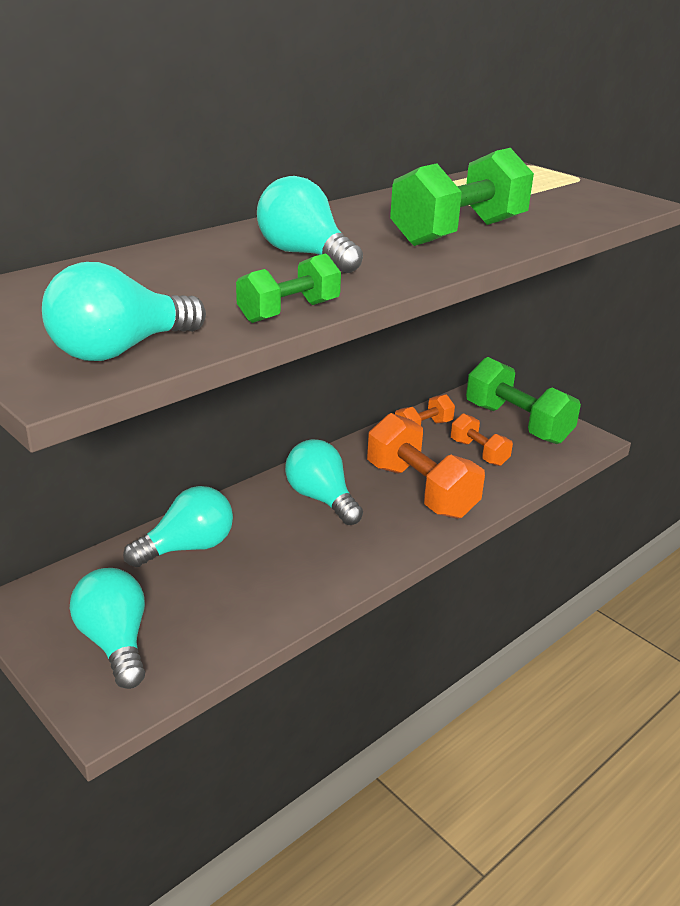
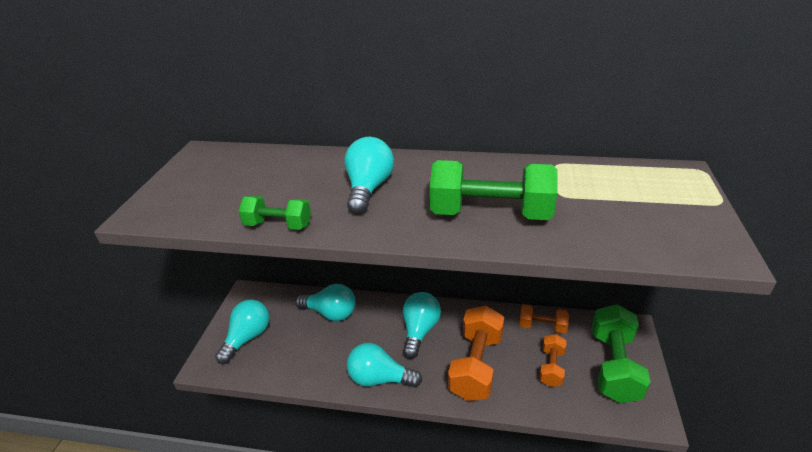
camera: 55 degrees right, 5 degrees up
turquoise light bulb [42,262,206,361] -> turquoise light bulb moved to [347,343,422,388]

